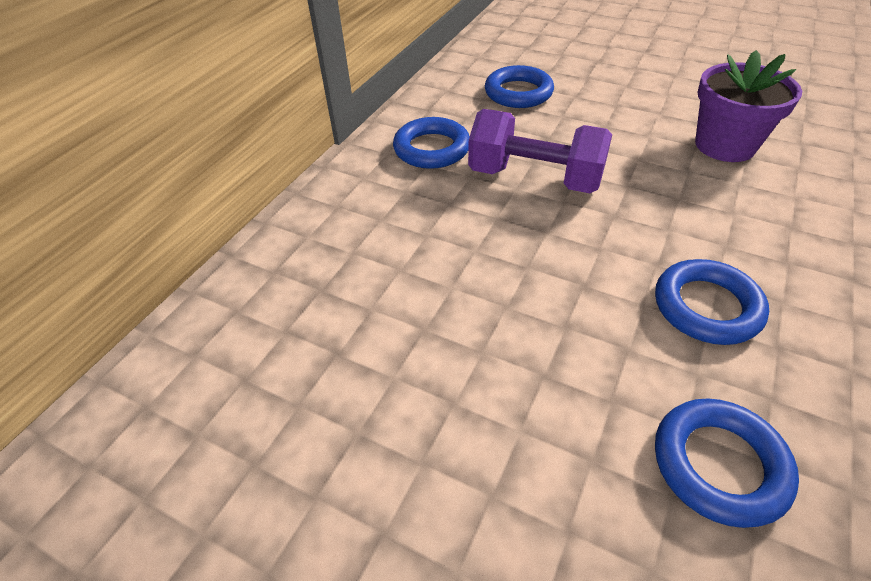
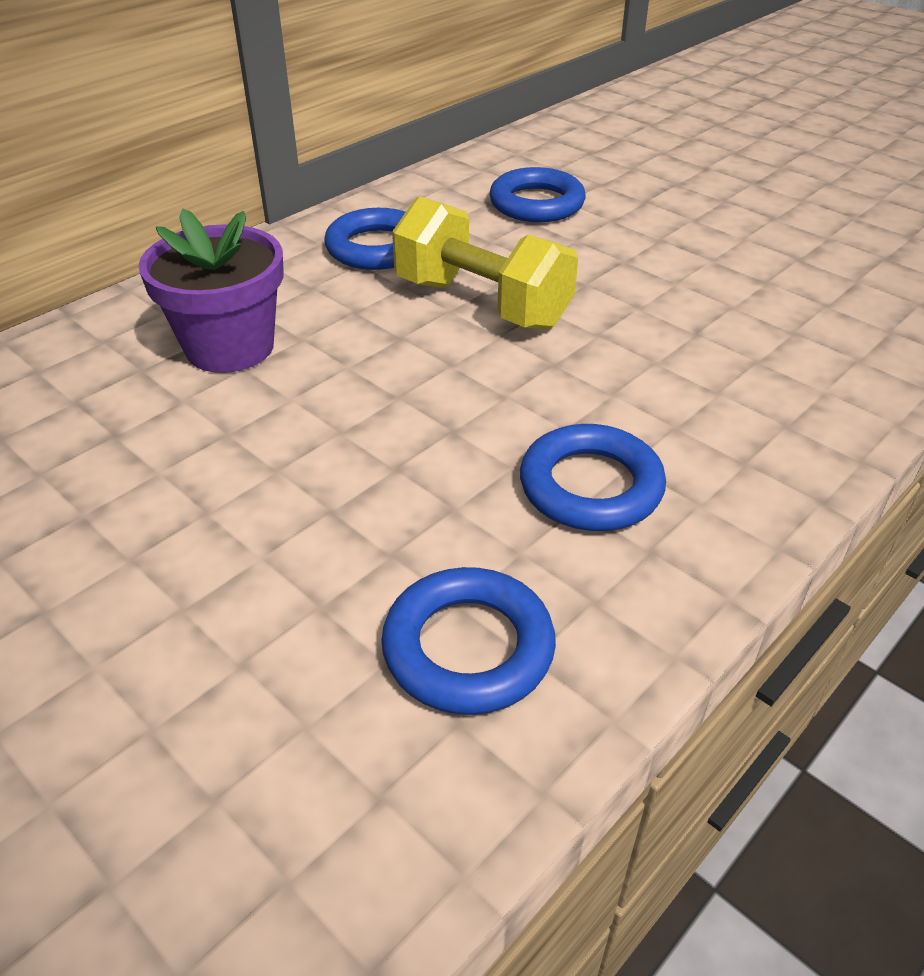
camera: 15 degrees right, 5 degrees down
purple dumbbell [468,109,612,193] -> yellow dumbbell [392,197,578,330]
purple flower pot [695,50,802,162] -> purple flower pot moved to [138,209,284,373]

